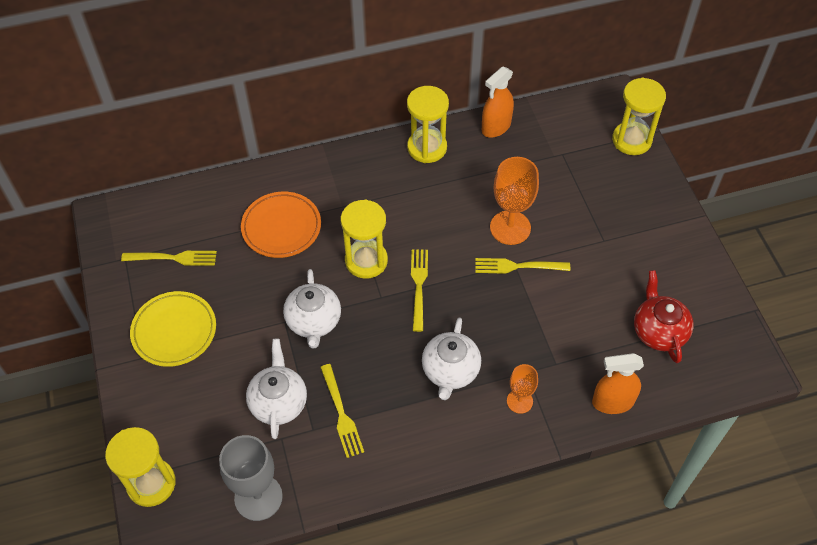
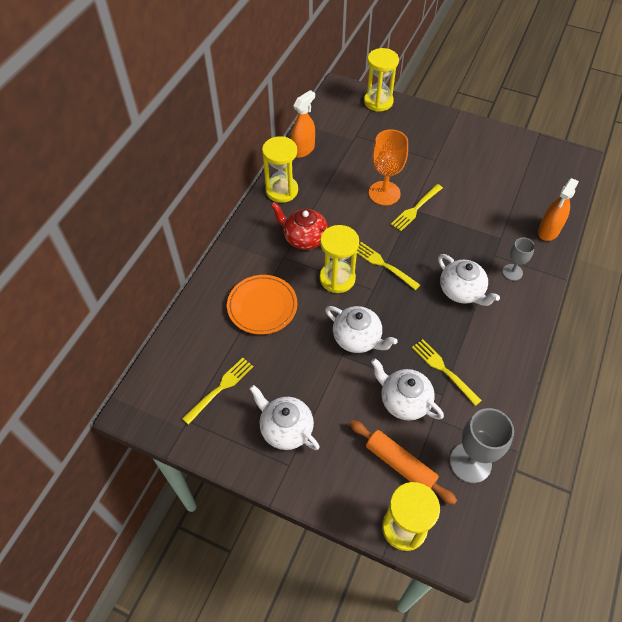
camera: 50 degrees left, 0 degrees up
yellow plate [130,291,216,367] -> white teapot [249,385,320,450]
yellow fork [320,364,364,458] -> yellow fork turned 150 degrees counterclockwise [412,339,482,406]
orange spray bottle [482,67,514,138] -> orange spray bottle turned 135 degrees counterclockwise [291,90,315,158]
orange goblet [507,364,538,414] -> grey goblet [502,238,535,281]
red teapot [634,270,694,363] -> red teapot moved to [270,202,328,250]
none -> orange rolling pin [350,420,457,505]

